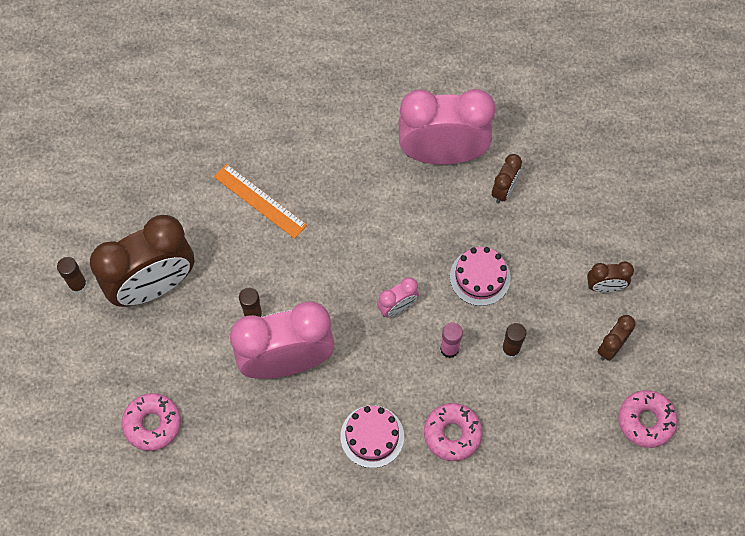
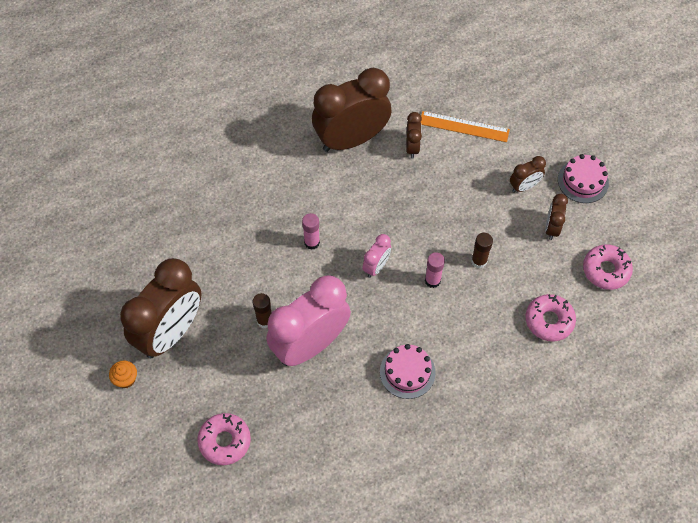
camera: 25 degrees left, 5 degrees down
brown glue stick [57,257,88,294] -> none
orange ruler [214,164,307,239] -> orange ruler moved to [421,111,510,142]
pink clock [399,89,495,165] -> brown clock [312,68,392,152]
pink donut [424,403,482,461] -> pink donut moved to [526,294,576,342]
pink cake [450,247,511,306] -> pink cake moved to [558,154,609,203]
none -> orange cupcake [109,360,137,388]
none -> pink glue stick [302,213,320,250]

